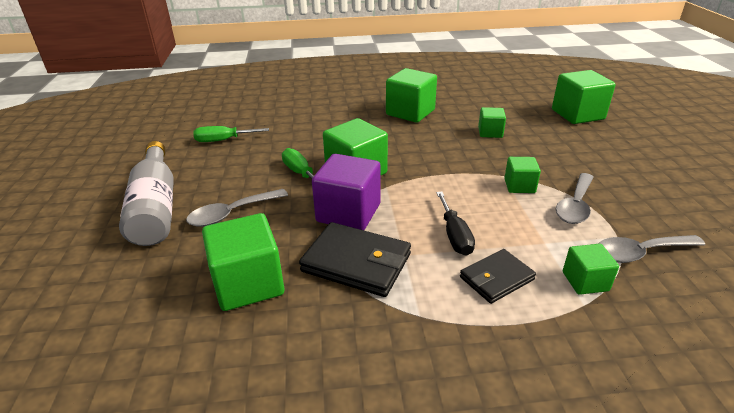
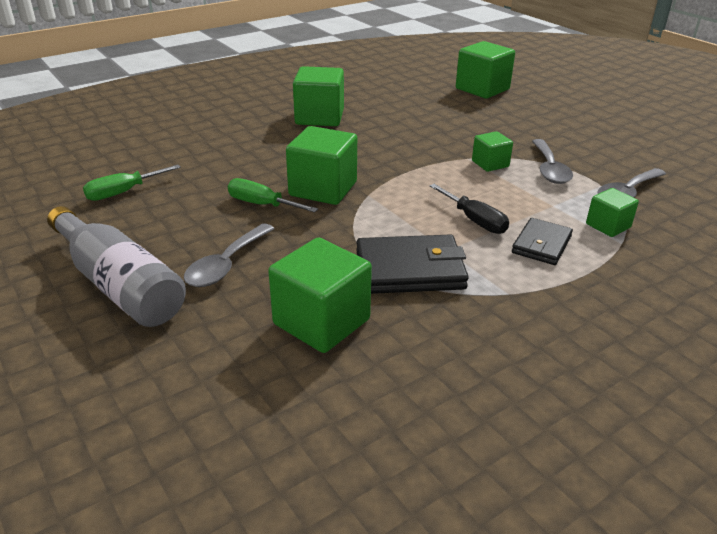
camera: 30 degrees left, 0 degrees up
purple cube [312,154,380,230] -> none
green cube [478,107,506,138] -> none

